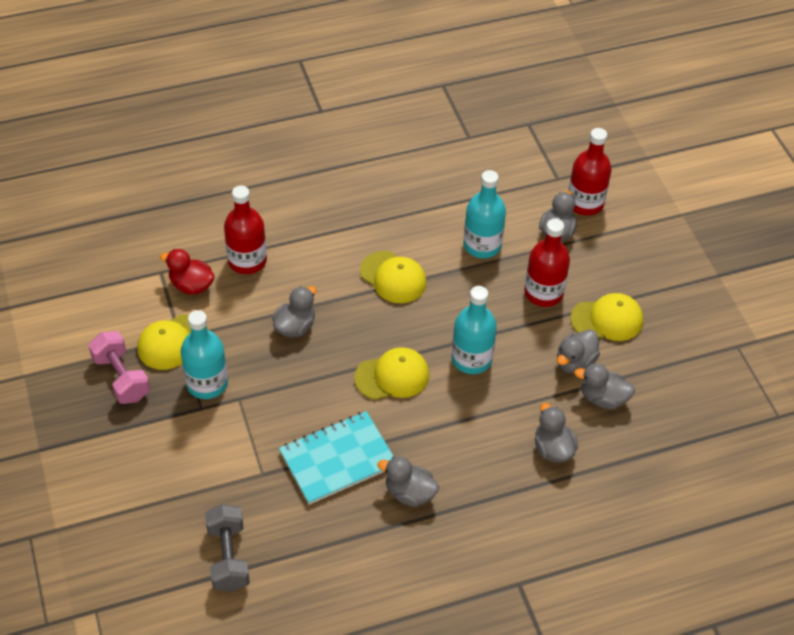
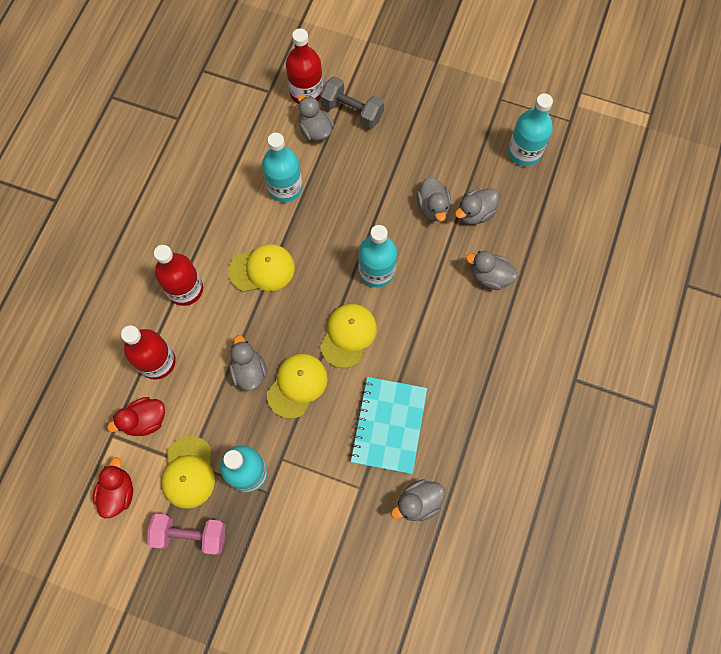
camera: 50 degrees left, 20 degrees up
grey dumbbell [205,504,250,592] -> grey dumbbell moved to [320,76,384,129]
grey duck [377,456,439,507] -> grey duck moved to [391,479,445,521]
red bottle [524,219,570,307] -> red bottle moved to [154,245,203,306]
yellow cap [570,293,643,341] -> yellow cap moved to [267,353,328,419]
none -> red duck [93,457,133,519]
none -> turquoise bottle [508,93,553,166]

